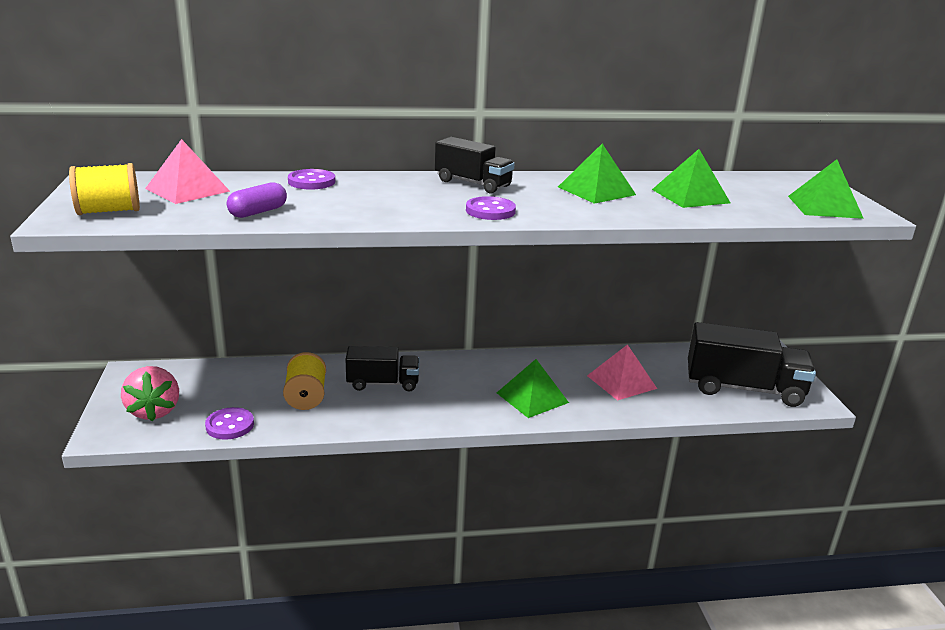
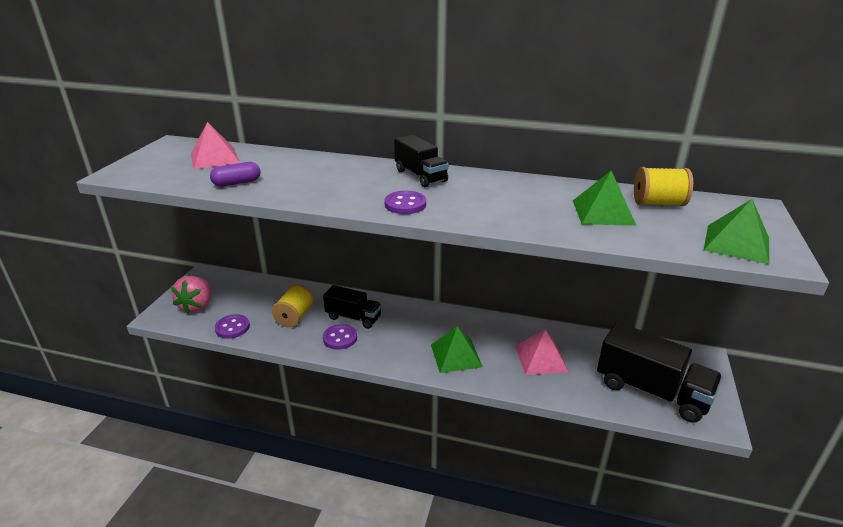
camera: 25 degrees right, 5 degrees up
yellow spool [69,163,140,215] -> yellow spool moved to [634,167,693,206]
purple button [288,169,335,190] -> purple button moved to [323,324,357,350]
green pyramid [558,144,636,204] -> none

